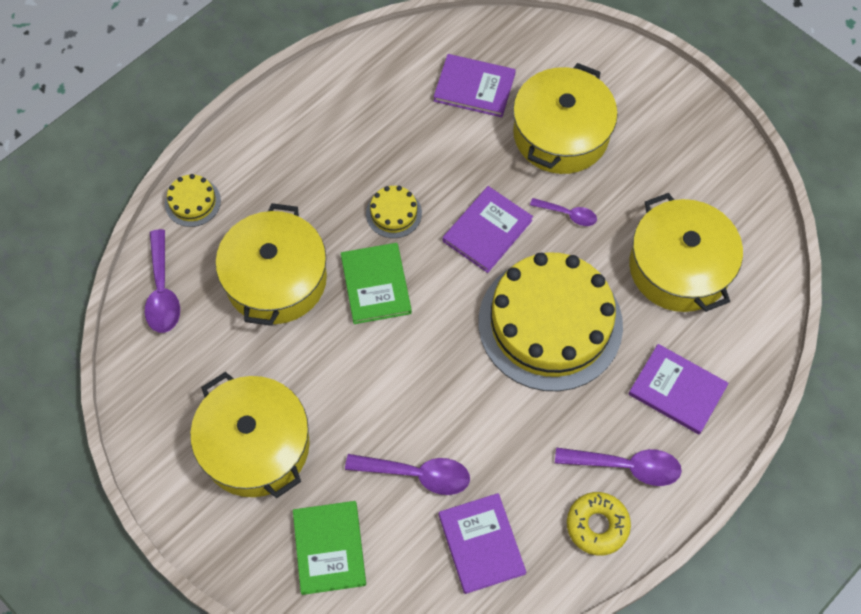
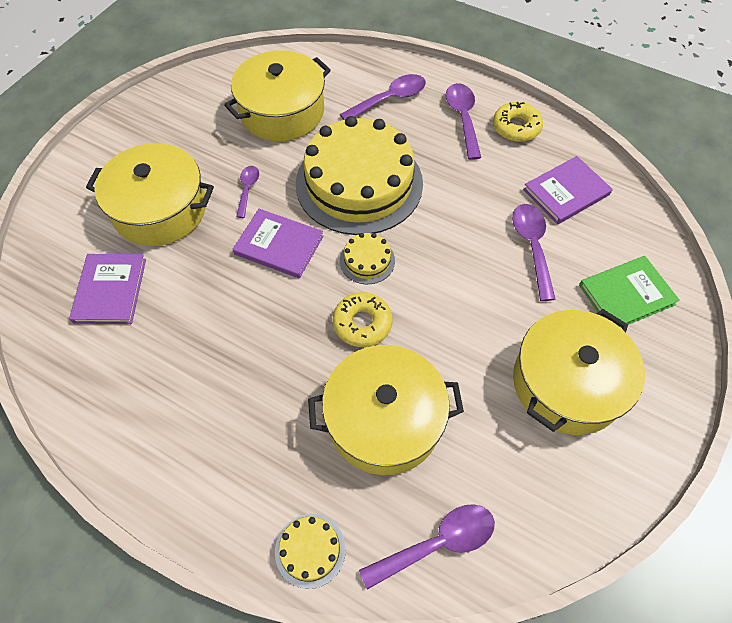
camera: 105 degrees left, 5 degrees down
green book [341,243,412,324] -> yellow donut [333,292,393,347]
yellow cake [366,186,422,238] -> yellow cake moved to [340,233,395,284]
purple book [629,344,729,434] -> purple spoon [340,74,426,120]

